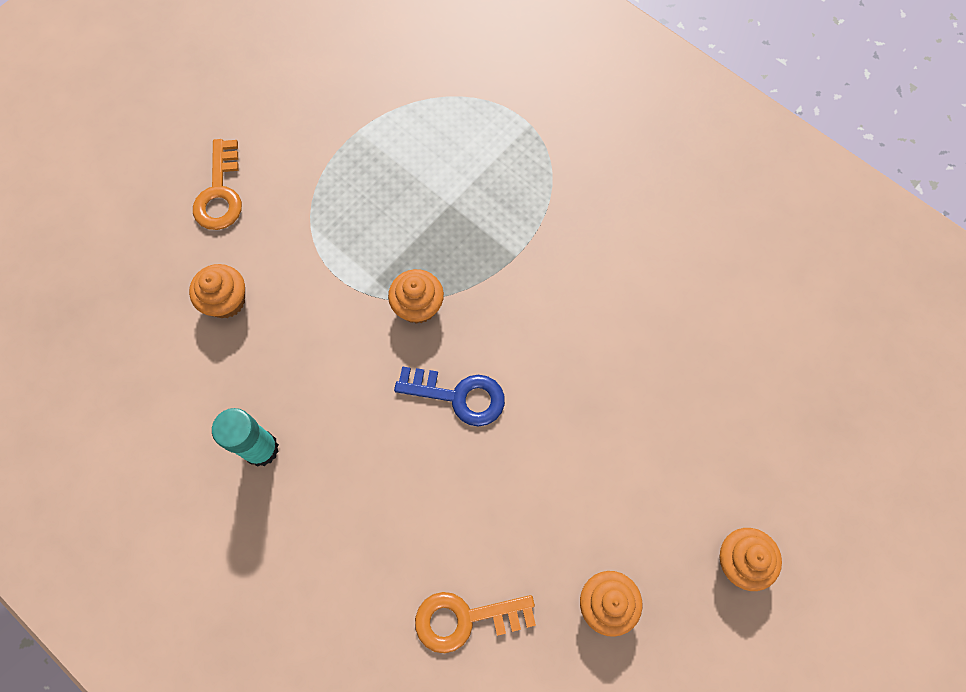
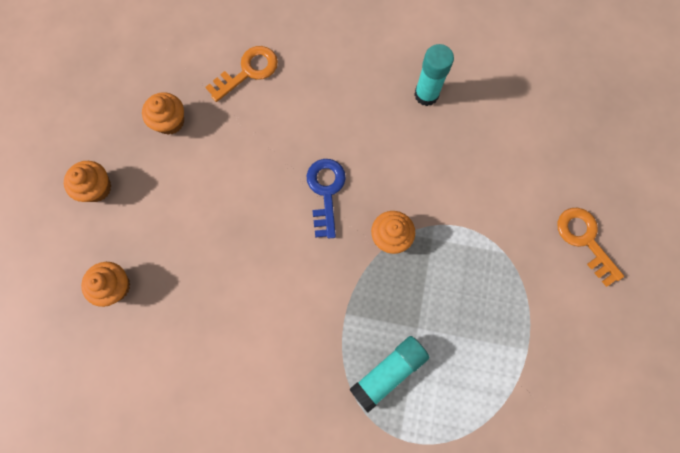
camera: 150 degrees right, 5 degrees up
orange cupcake [189,264,245,318] -> orange cupcake moved to [81,262,130,307]
blue key [394,366,505,426] -> blue key turned 105 degrees clockwise [306,159,346,238]
none -> turquoise glue stick [349,336,429,413]

